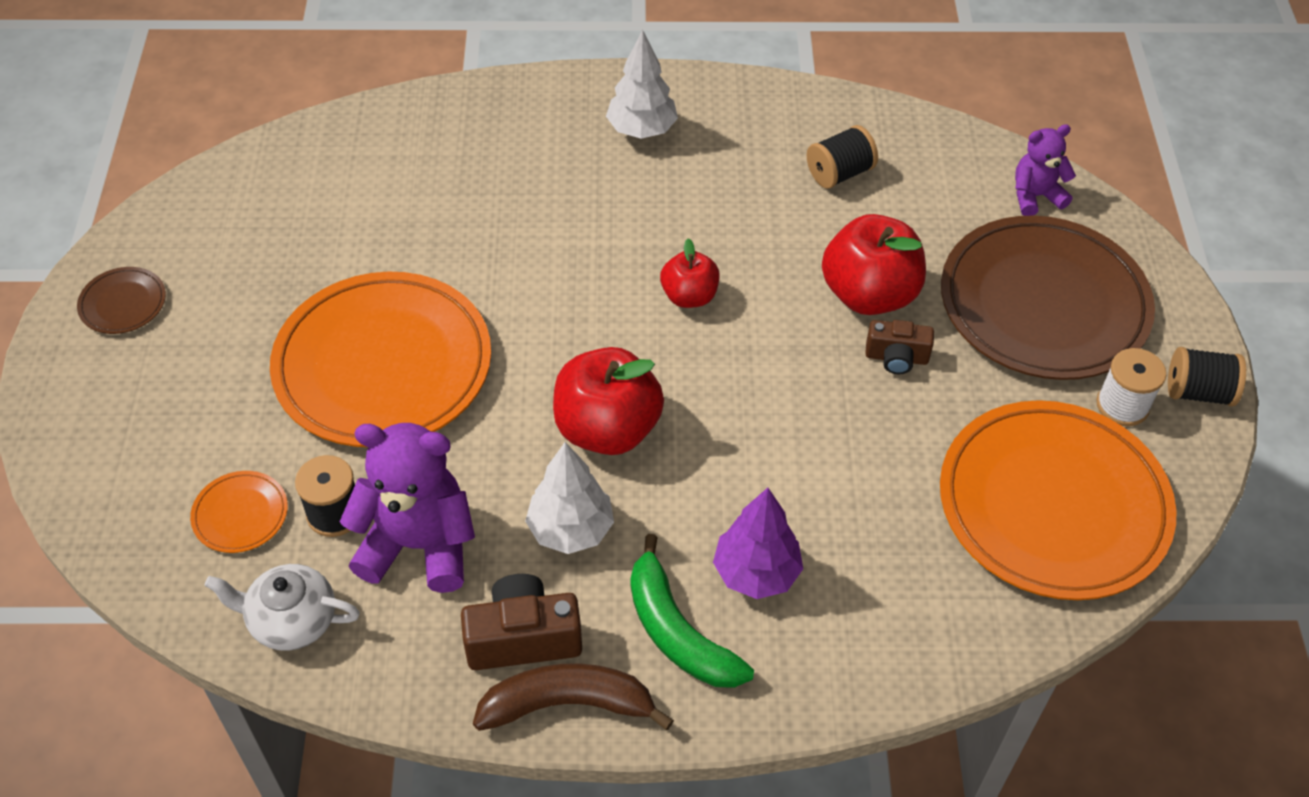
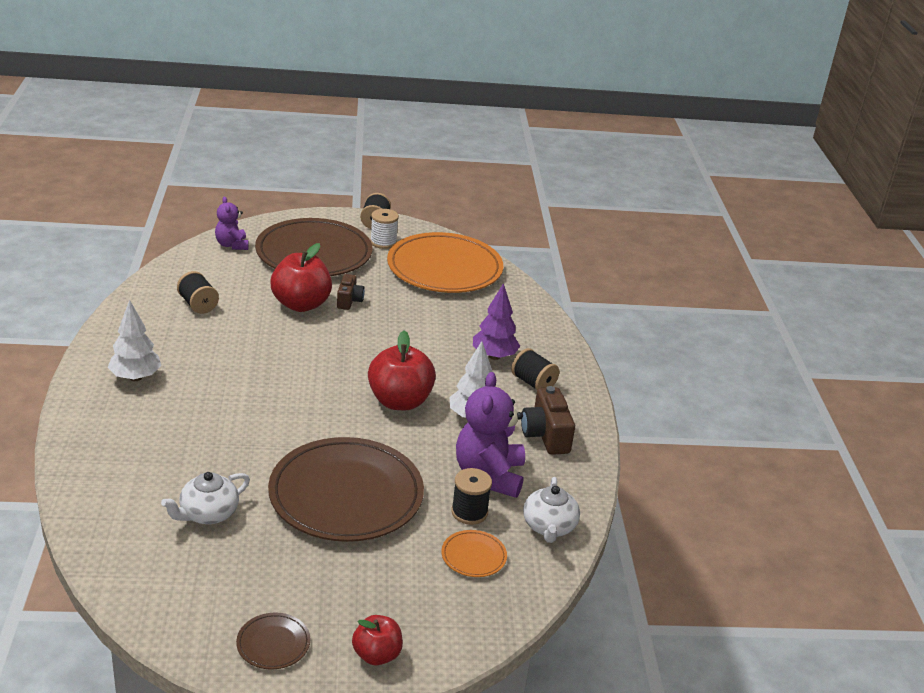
camera: 95 degrees left, 20 degrees down
orange plate [270,272,491,447] -> brown plate [268,437,424,542]
brown banana [473,663,674,731] -> none
green banana [631,534,754,688] -> black spool [511,348,559,390]
red apple [660,239,720,308] -> red apple moved to [352,615,403,665]
none -> white teapot [161,472,250,524]

